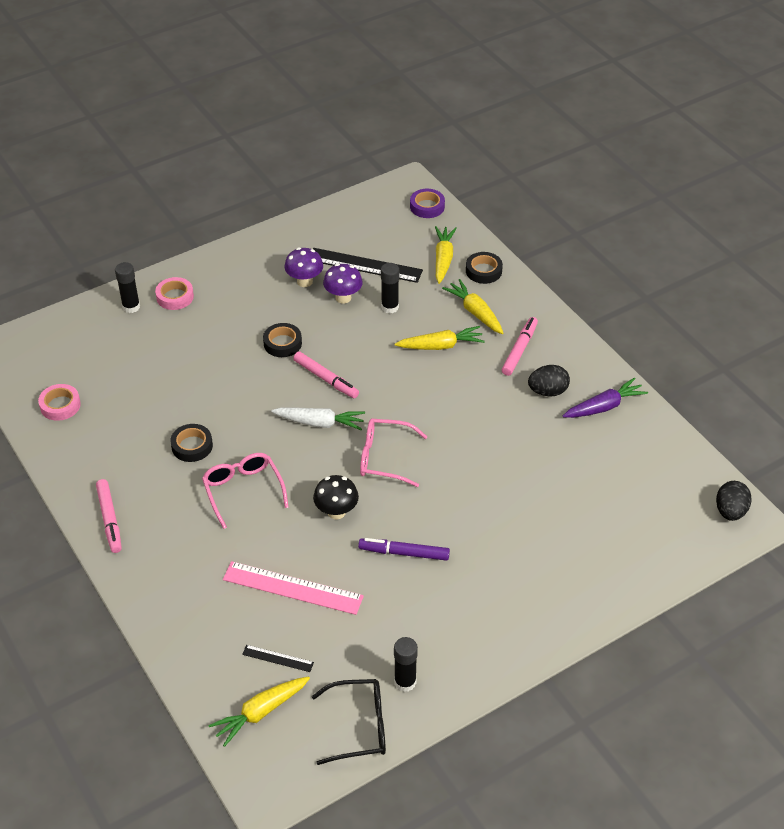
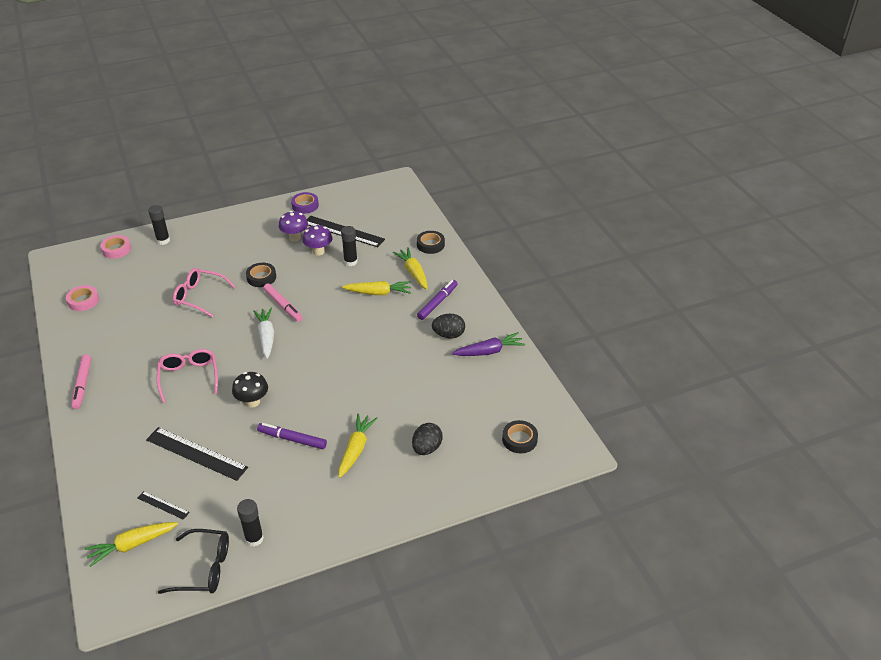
camera: 10 degrees right, 5 degrees down
pink tape [155,277,194,310] -> pink tape moved to [100,235,131,259]
black tape [170,424,213,462] -> black tape moved to [502,420,538,453]
pink ruler [223,561,364,615] -> black ruler [146,427,248,481]
white carrot [271,407,365,430] -> white carrot turned 120 degrees counterclockwise [253,307,274,359]
pink glasses [360,418,427,487] -> pink glasses moved to [173,268,235,317]
purple tape [410,189,445,218] -> purple tape moved to [291,192,319,214]
yellow carrot [435,226,457,284] -> yellow carrot moved to [338,414,378,478]
pink marker [502,317,538,376] -> purple marker [417,280,458,320]
black egg [716,481,752,521] -> black egg moved to [412,423,443,455]

